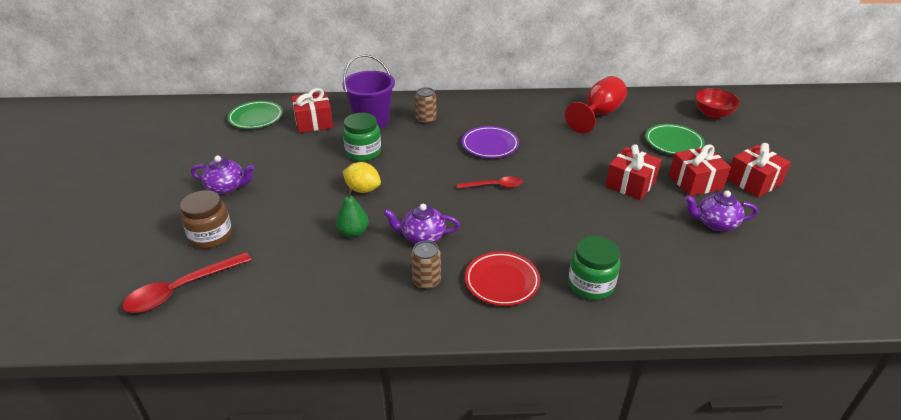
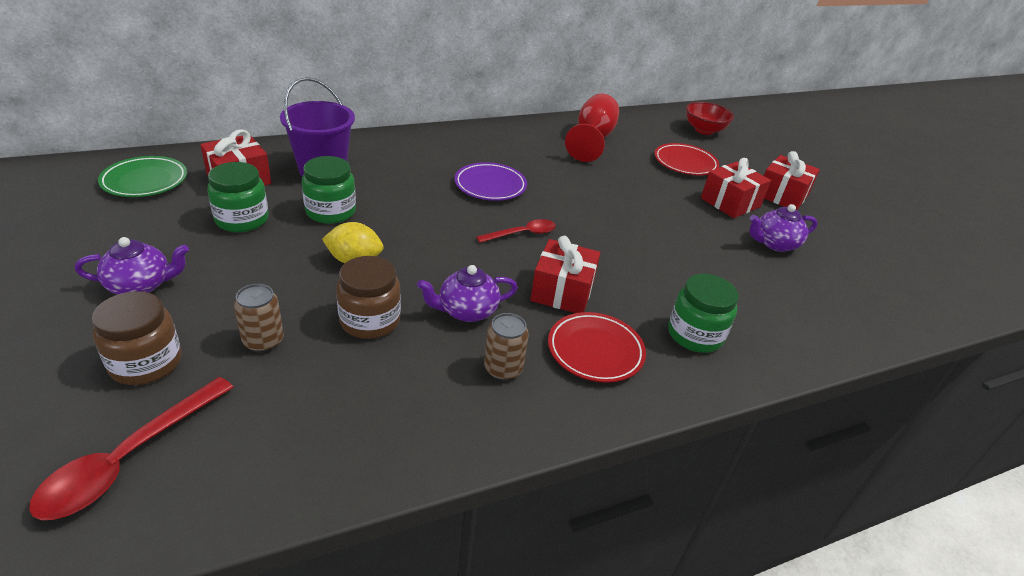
camera: 25 degrees left, 0 degrees up
green pear [336,188,369,238] -> brown jar [336,256,401,339]
brown can [415,87,437,124] -> brown can moved to [234,284,284,353]
red gift [605,144,662,200] -> red gift moved to [530,236,600,313]
green plate [645,124,705,155] -> red plate [654,143,719,176]
none -> green jar [207,162,269,232]

